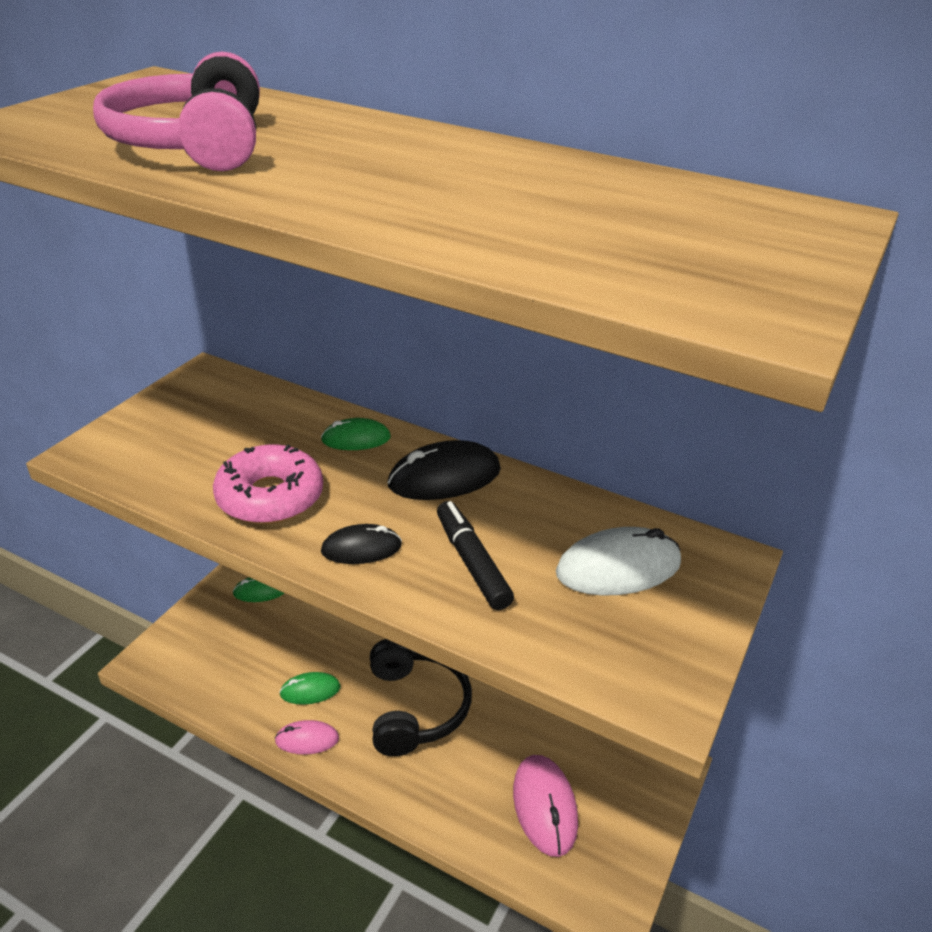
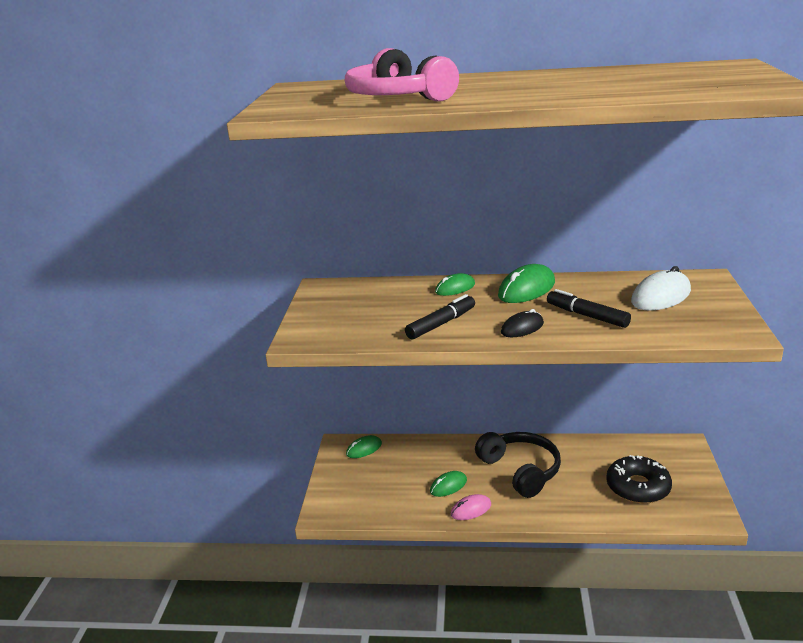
camera: 20 degrees left, 10 degrees down
pink donut [213,444,323,524] -> black marker [405,294,475,339]
black mouse [387,440,501,500] -> green mouse [498,264,555,303]
pink mouse [513,755,578,857] -> black donut [606,455,672,504]

